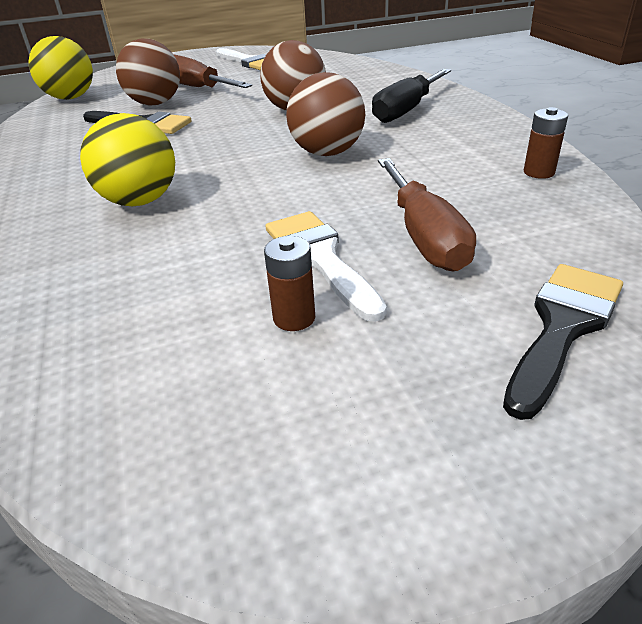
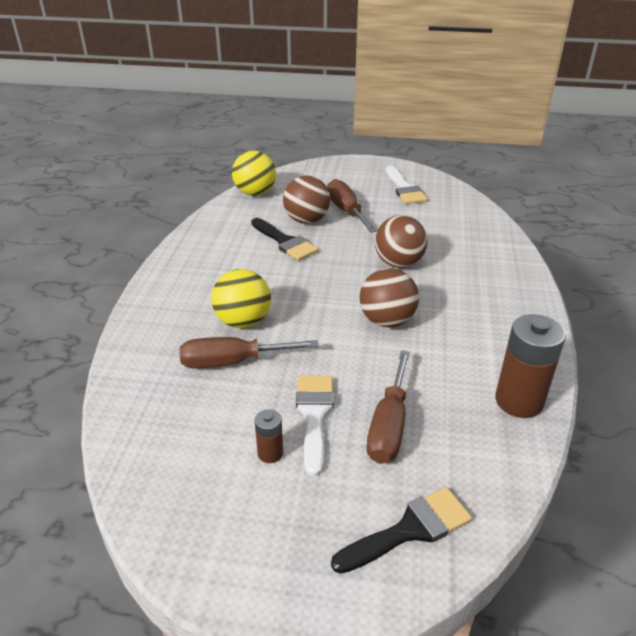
camera: 25 degrees right, 0 degrees up
black screwdriver [372,69,451,123] -> none
brown battery [524,107,568,179] -> brown battery [495,314,566,418], size x2.00
none -> brown screwdriver [179,337,319,369]

